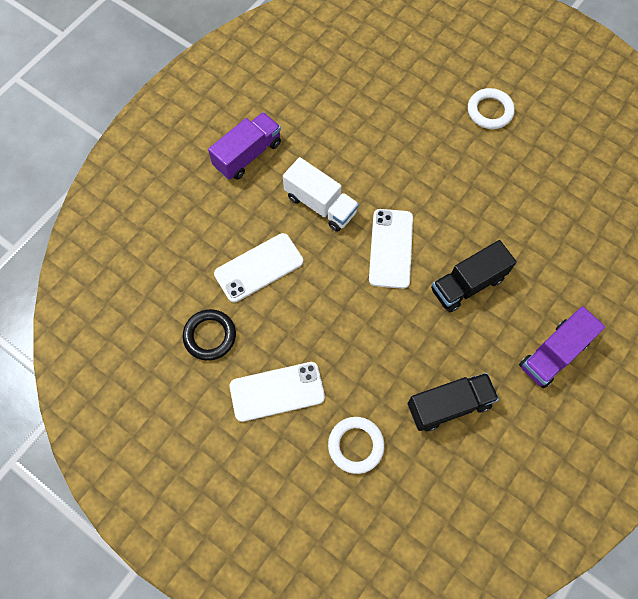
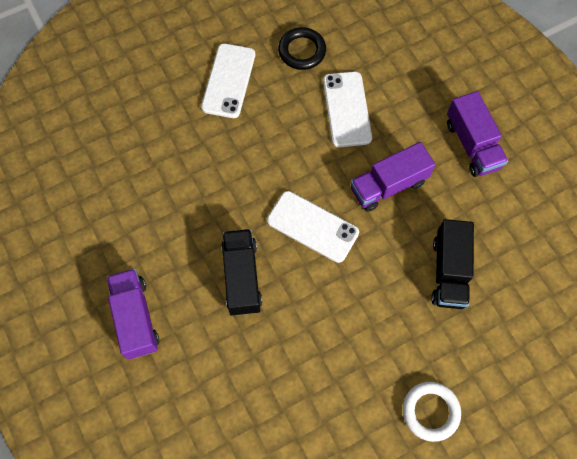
camera: 115 degrees right, 0 degrees up
white truck [283,157,359,232] -> purple truck [350,142,435,212]
white ring [328,417,385,474] -> none
black truck [408,373,499,431] -> black truck moved to [431,219,474,309]

